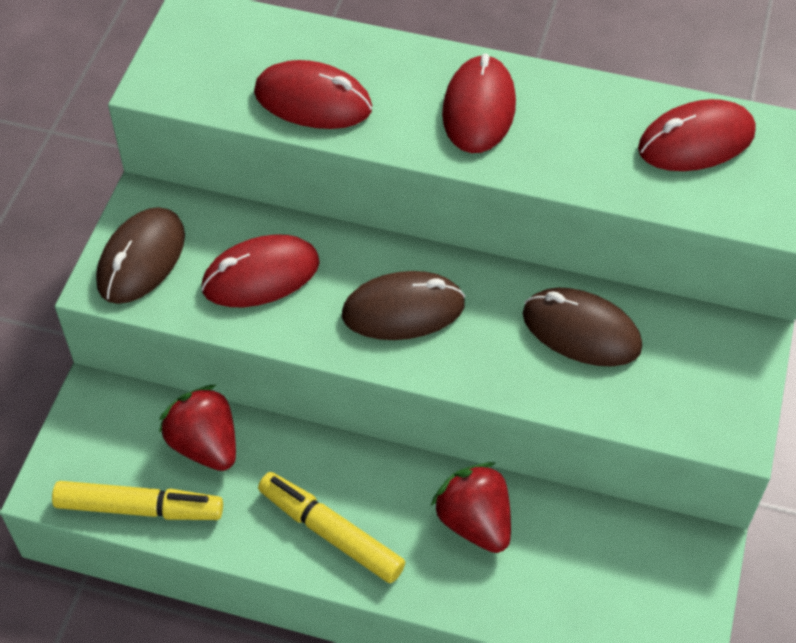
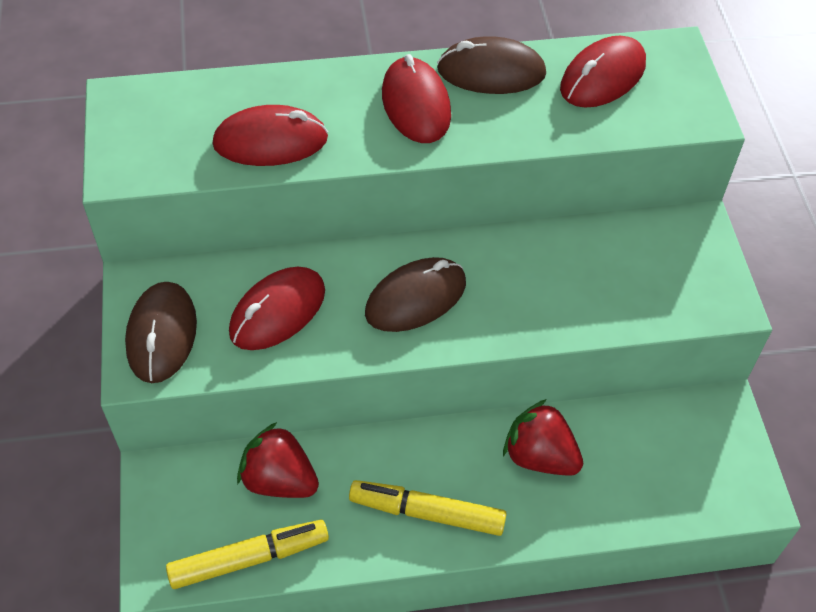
camera: 25 degrees left, 0 degrees up
brown mouse [523,287,642,366] -> brown mouse moved to [437,36,546,94]

